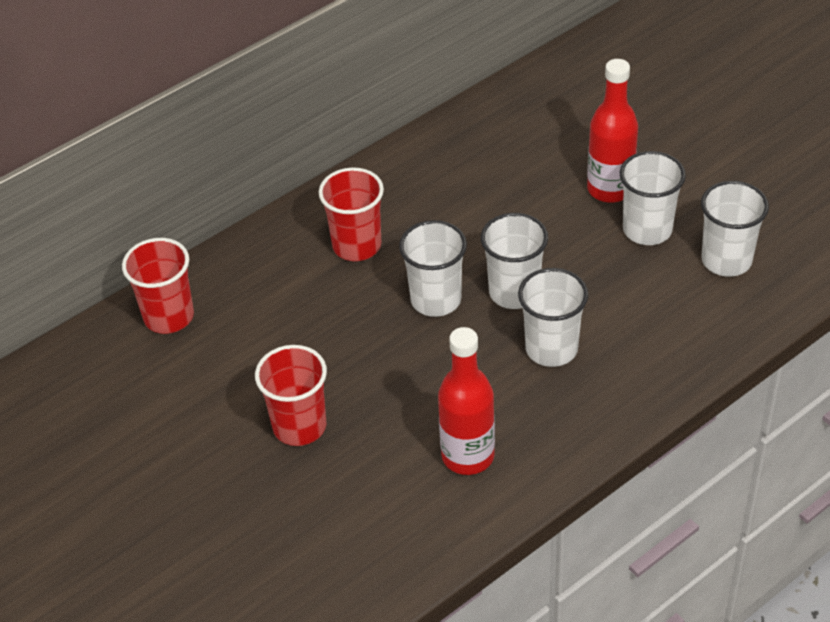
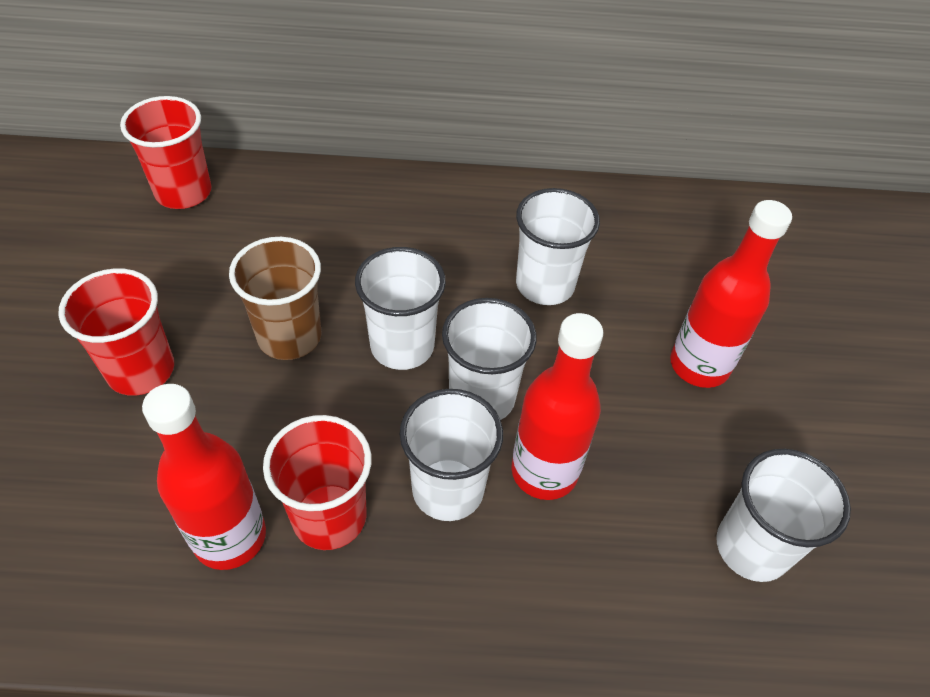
camera: 35 degrees right, 5 degrees up
red cup [319,167,384,261] -> red cup moved to [263,415,371,550]
white cup [620,151,686,245] -> white cup moved to [516,188,600,305]
none -> brown cup [229,237,321,360]
none -> red bottle [511,313,603,500]

